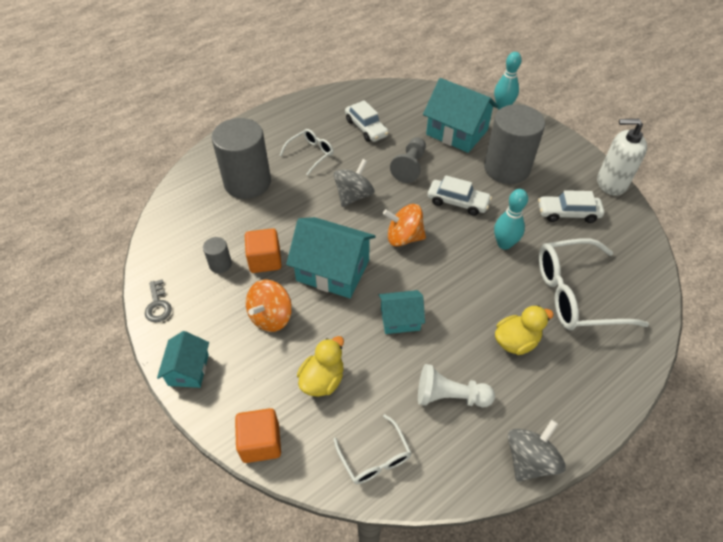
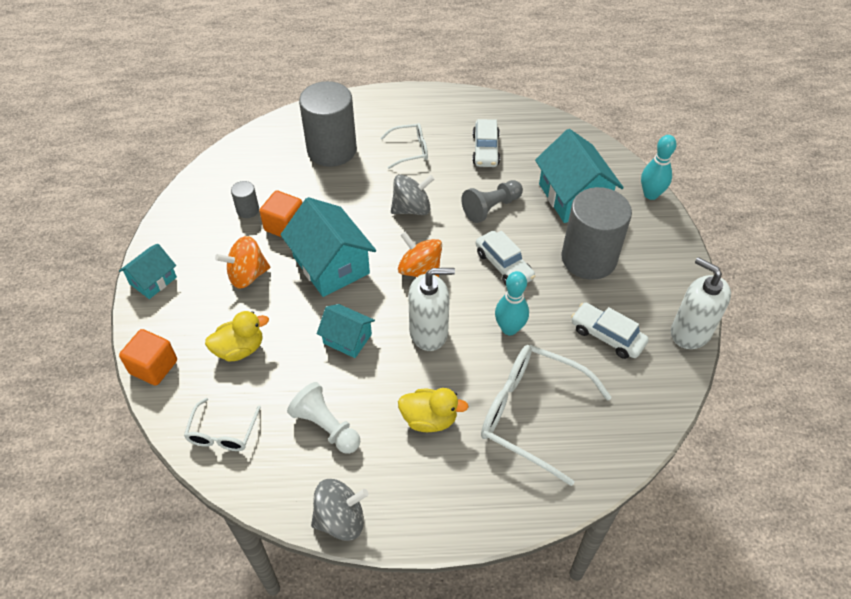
camera: 35 degrees right, 0 degrees up
grey key [145,279,172,322] -> none
none -> white soap dispenser [408,268,455,351]

